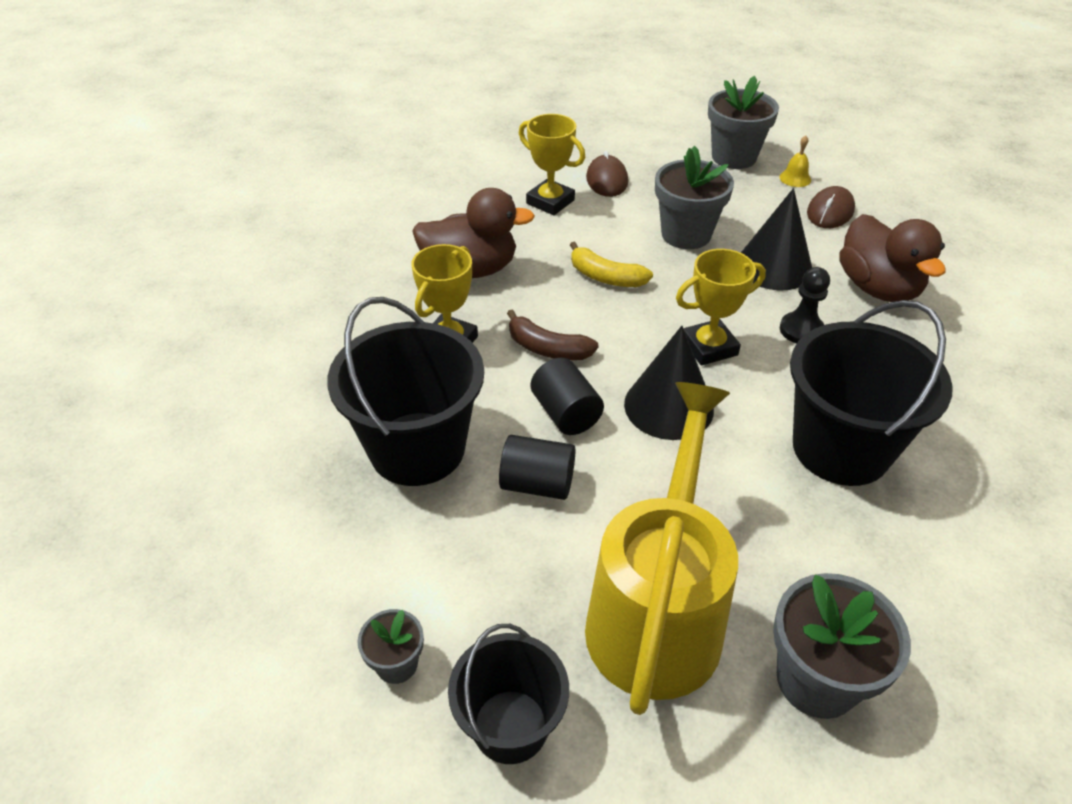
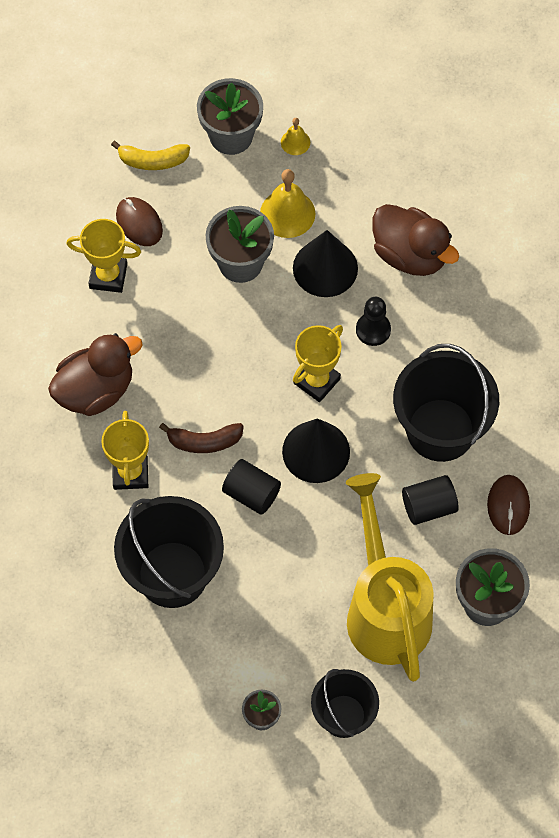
camera: 30 degrees left, 20 degrees up
black cylinder [499,435,575,500] -> black cylinder moved to [402,475,459,525]
yellow banana [570,242,653,287] -> yellow banana moved to [111,141,190,170]
brown mouse [807,186,855,228] -> brown mouse moved to [487,475,530,535]
none -> yellow bell [260,169,316,238]

